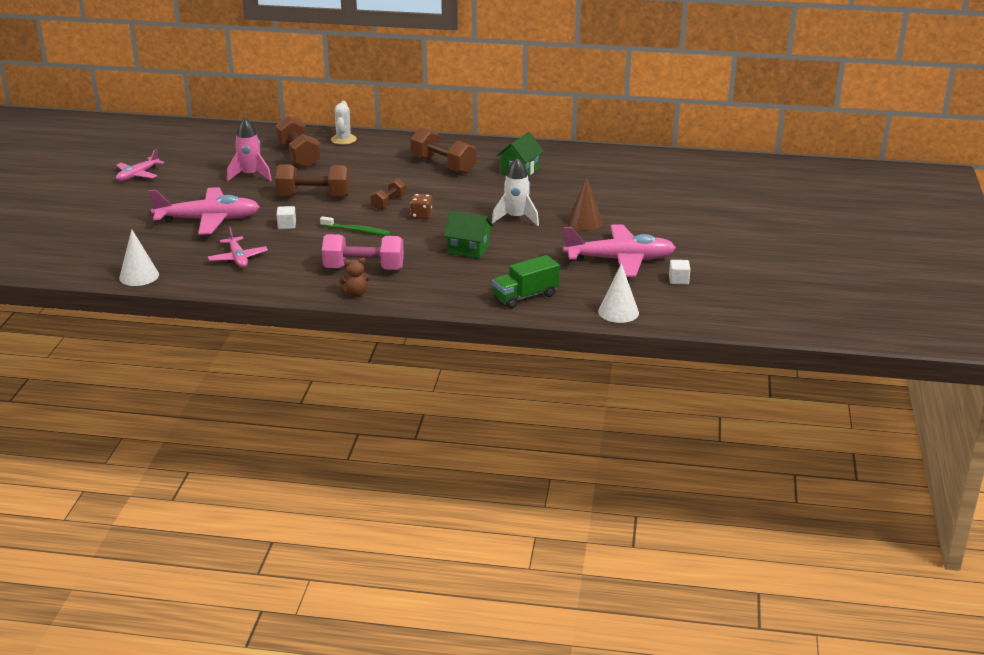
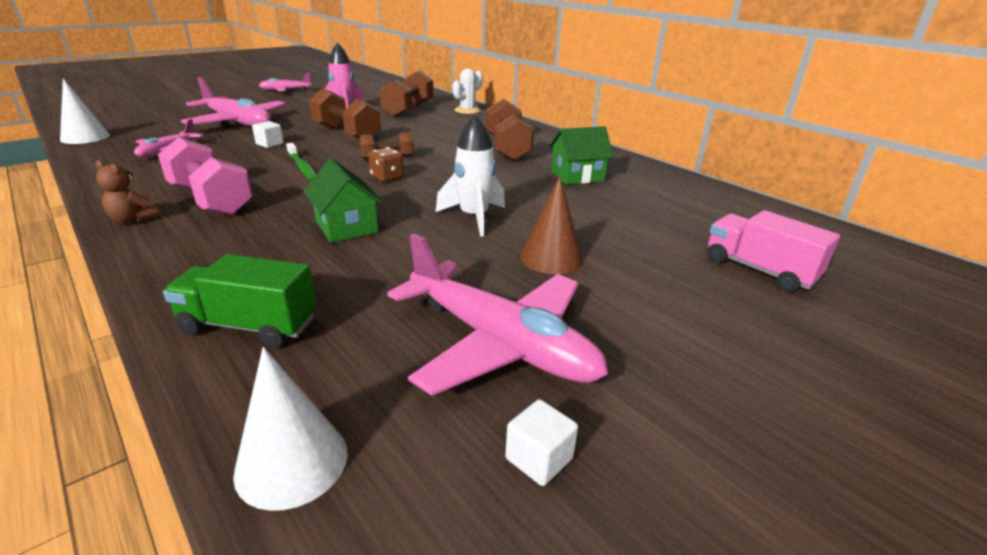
camera: 40 degrees right, 0 degrees up
none -> pink truck [707,210,840,292]

